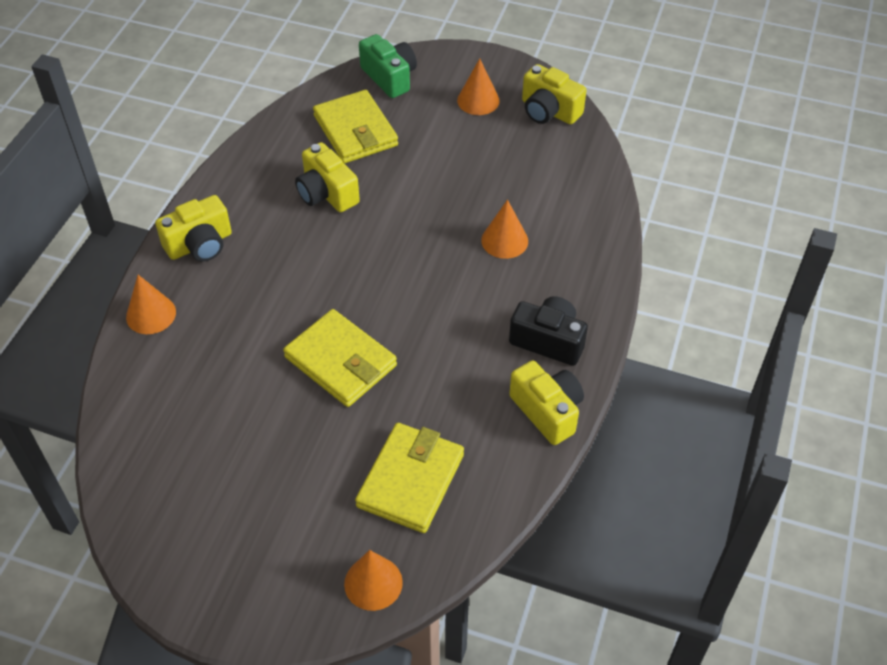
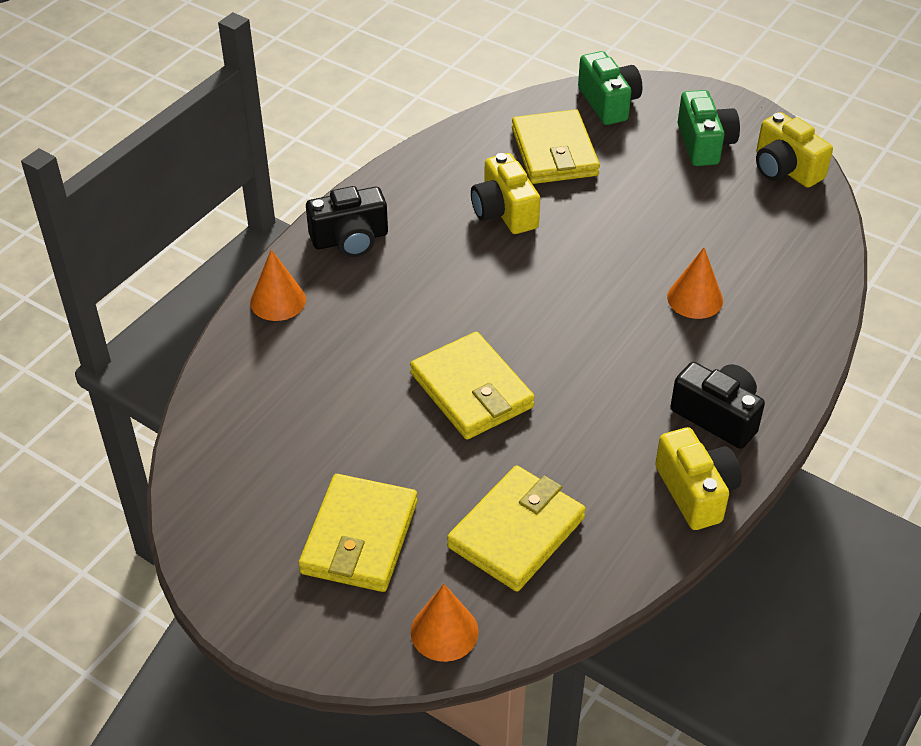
camera: 15 degrees right, 5 degrees down
yellow camera [155,195,232,262] -> black camera [306,186,388,257]
orange cone [457,58,500,115] -> green camera [678,90,740,166]
none -> yellow wallet [298,474,417,592]

